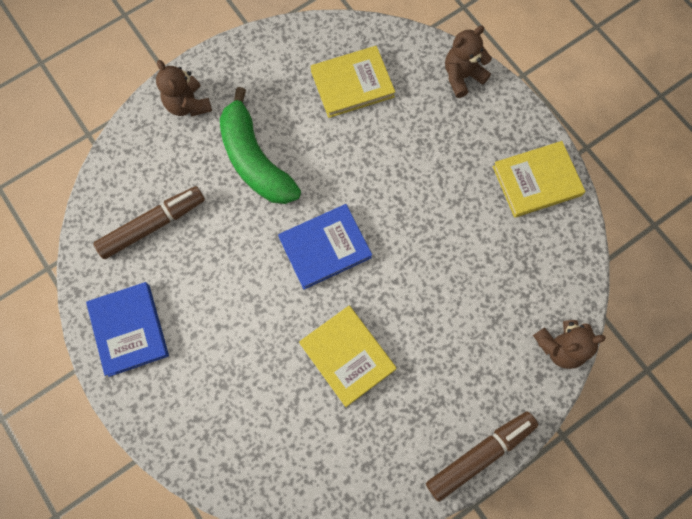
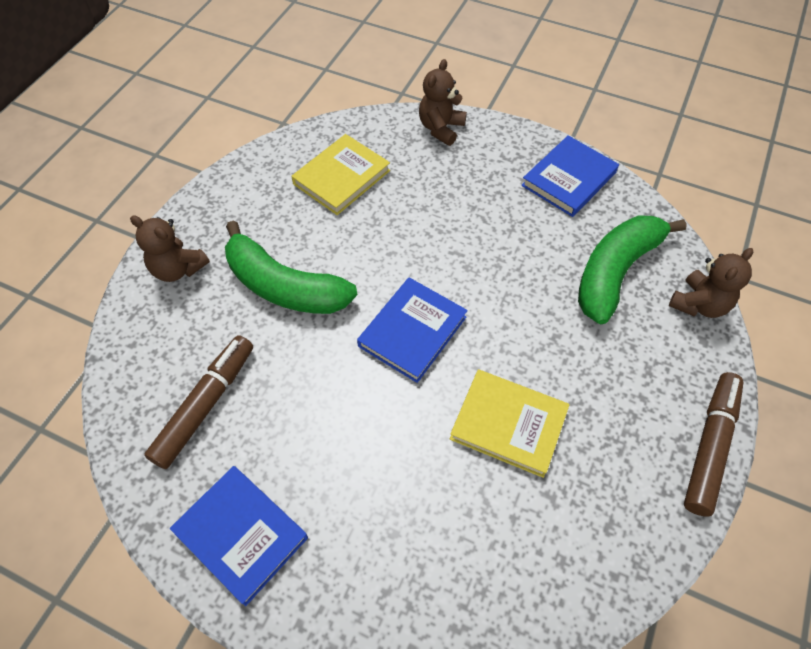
camera: 30 degrees left, 15 degrees down
yellow book [493,141,586,218] -> blue book [521,135,619,217]
none -> green banana [578,215,687,325]

